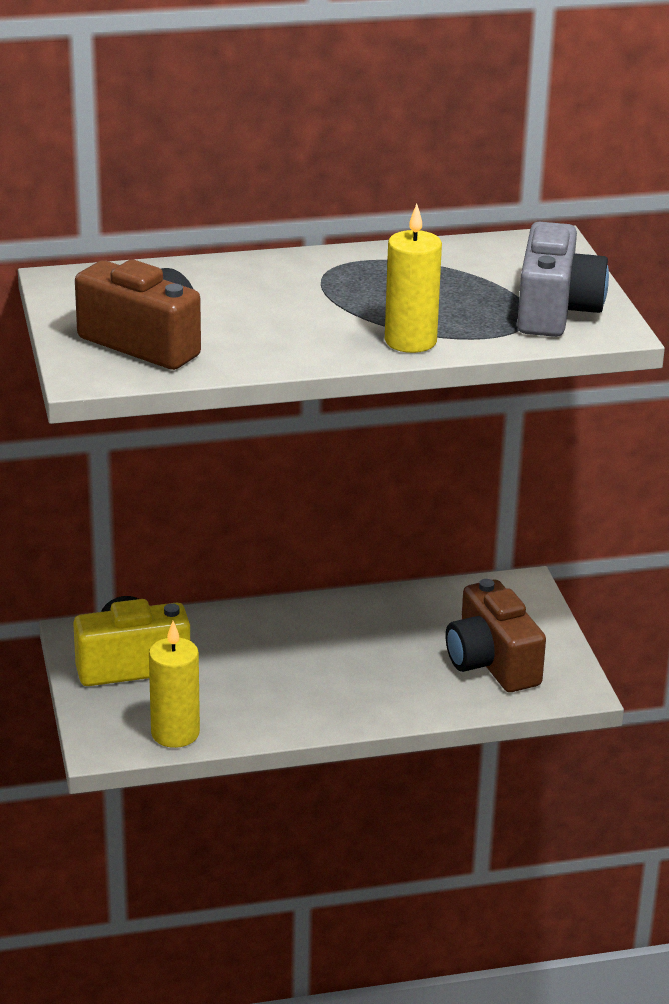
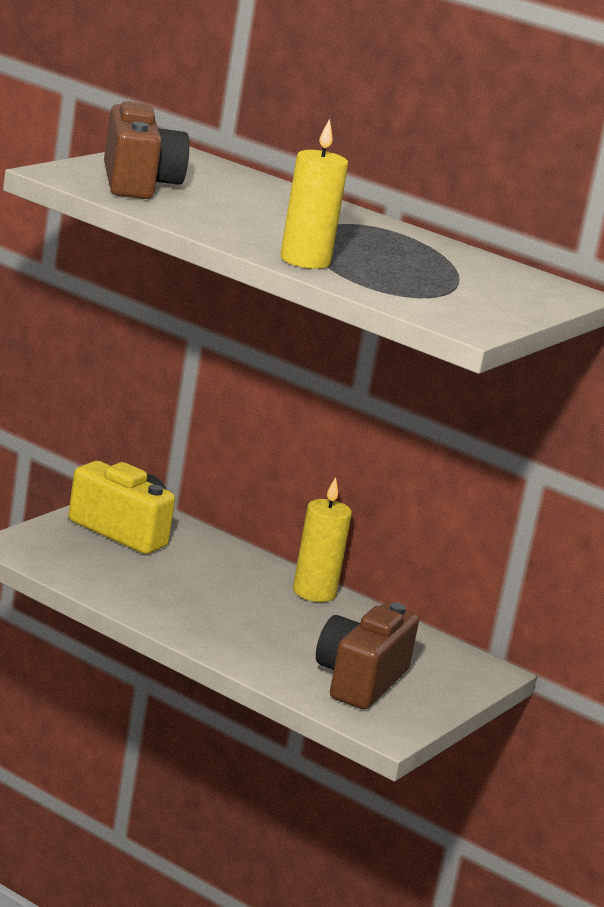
camera: 45 degrees right, 10 degrees down
yellow candle [149,621,200,748] -> yellow candle moved to [293,477,352,602]
grey camera [517,222,609,337] -> none

